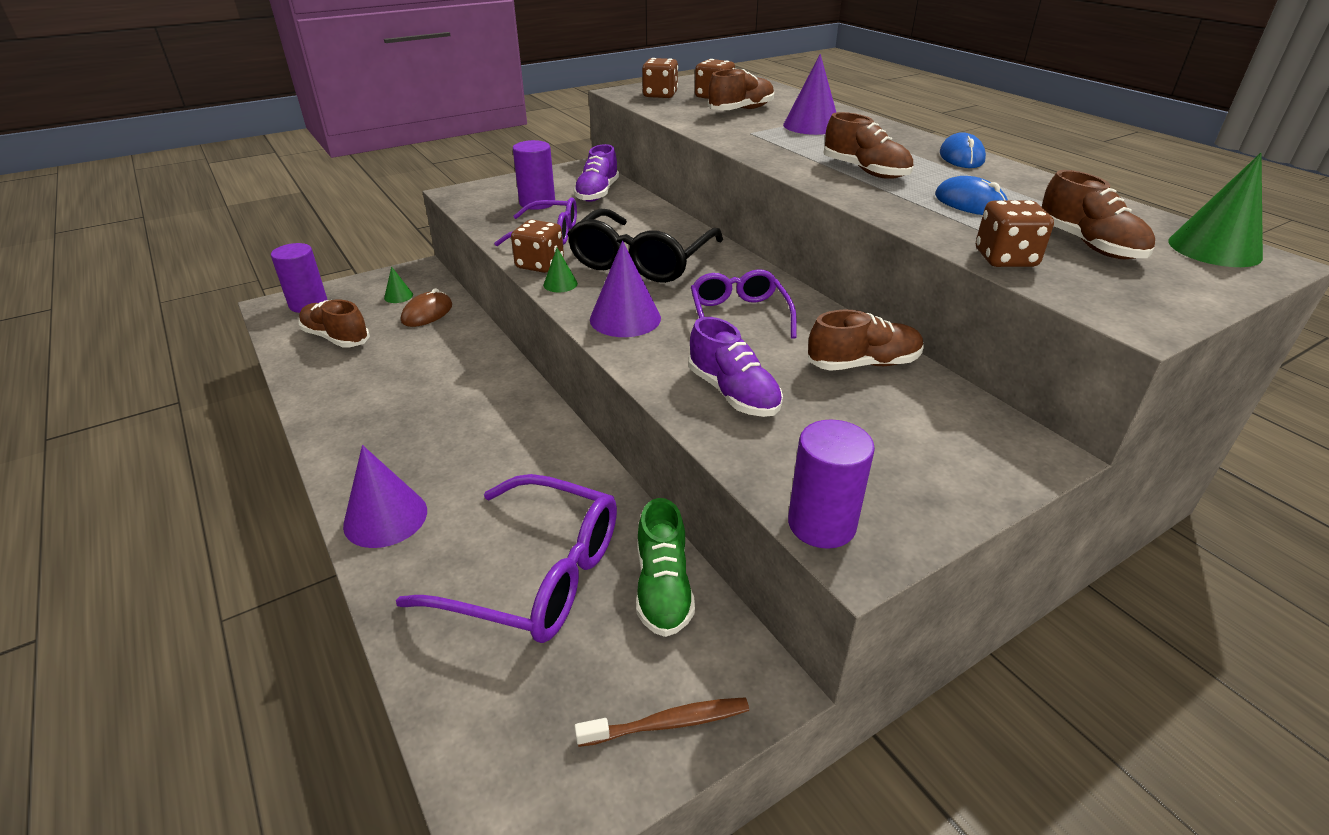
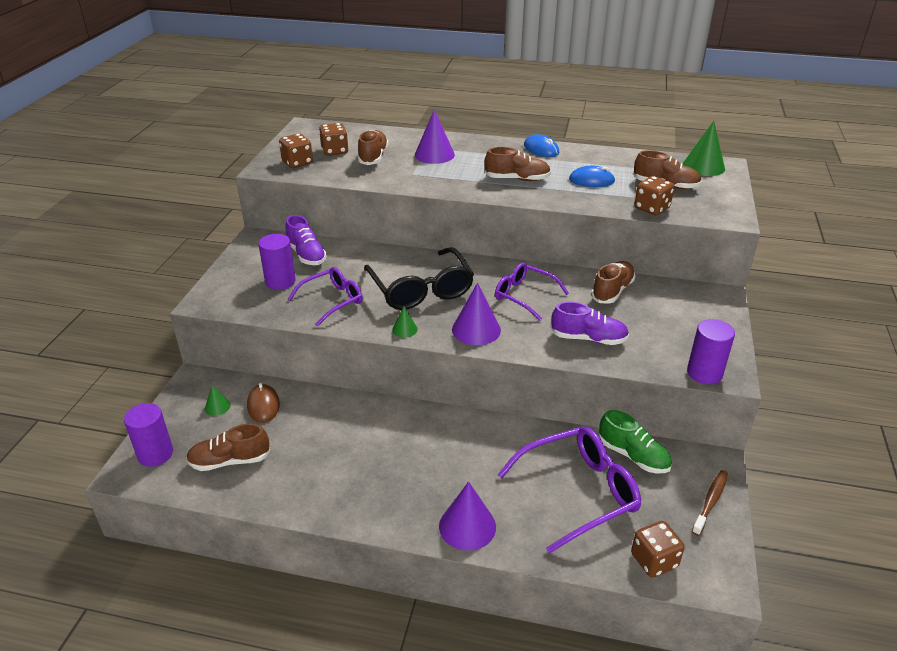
camera: 45 degrees left, 0 degrees up
brown dice [511,220,564,273] -> brown dice moved to [631,521,685,578]

